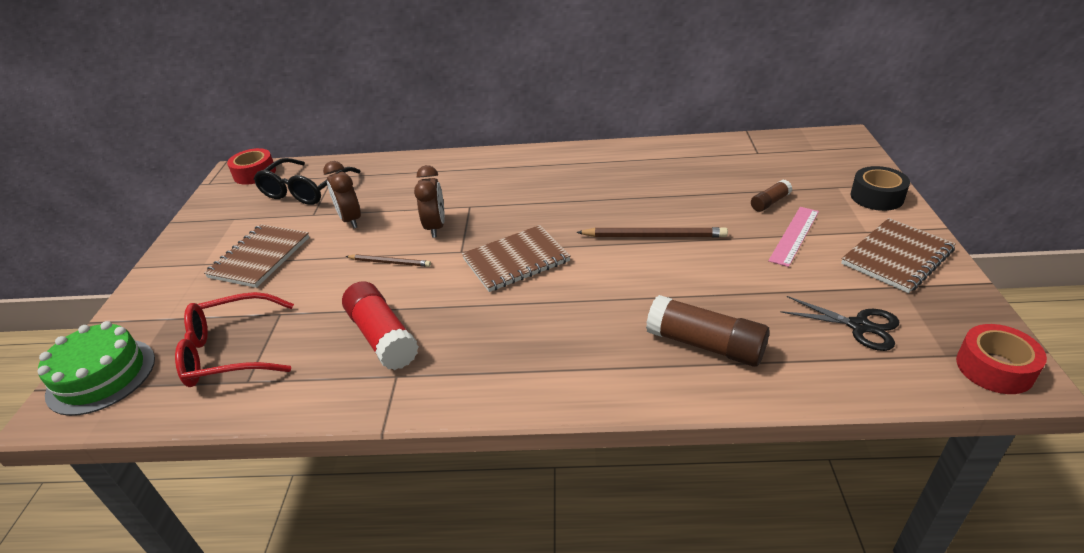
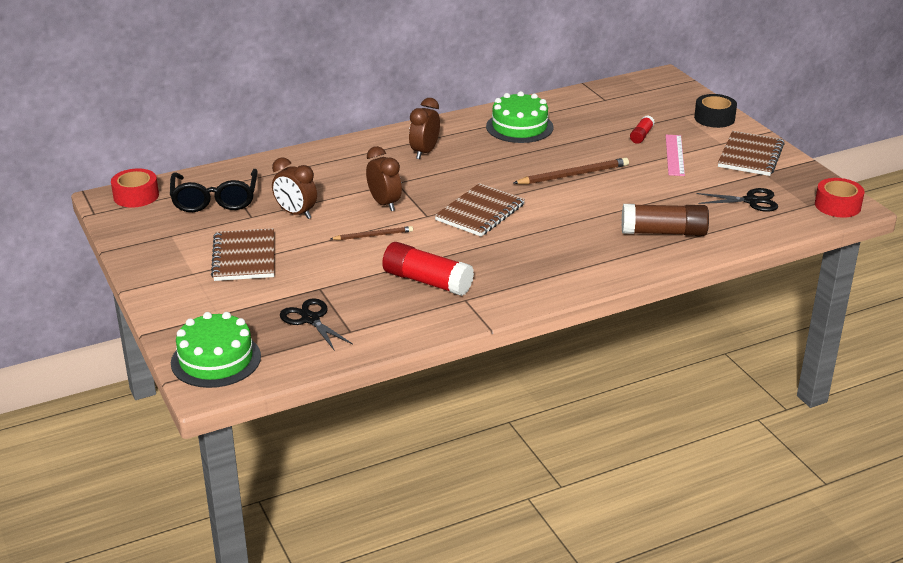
camera: 30 degrees left, 5 degrees down
red glasses [175,292,294,387] -> black scissors [280,298,353,351]
brown glue stick [751,180,792,212] -> red glue stick [630,115,654,144]
none -> brown clock [409,98,440,159]
none -> green cake [486,91,553,143]

